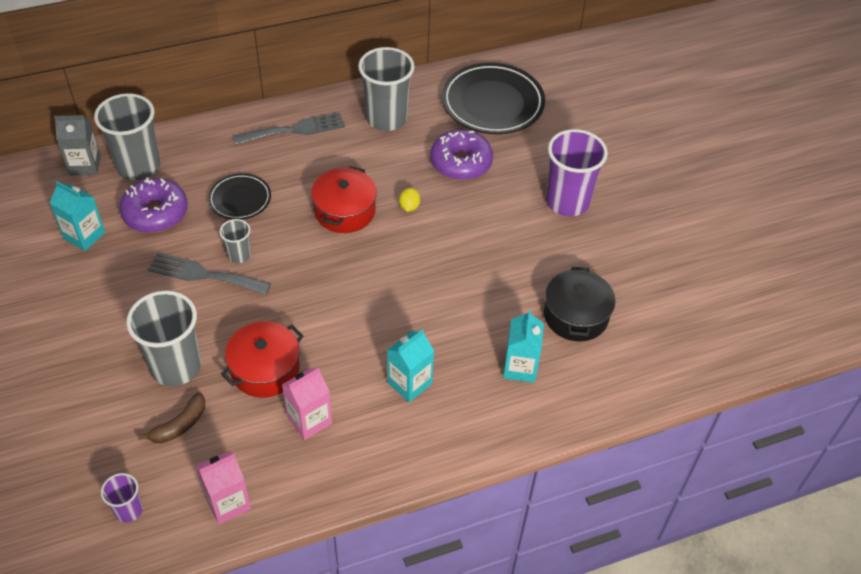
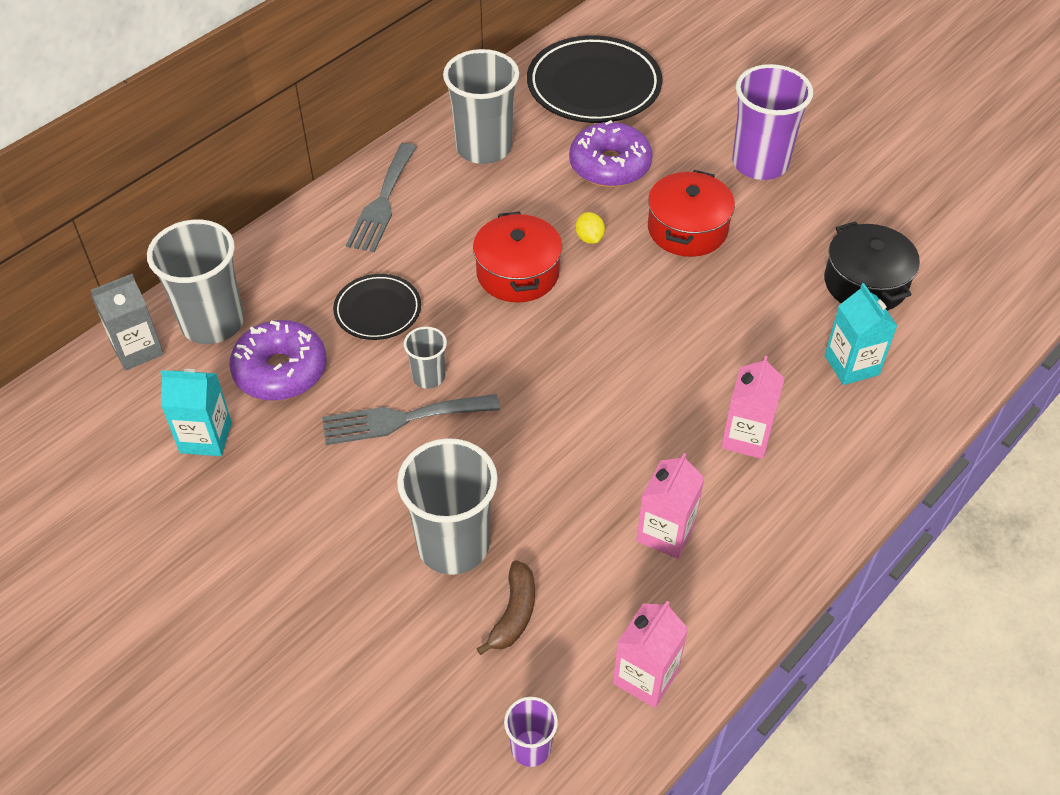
camera: 25 degrees left, 0 degrees up
red pot [221,321,303,398] -> red pot moved to [648,170,735,257]
grey fork [233,112,345,145] -> grey fork turned 150 degrees clockwise [346,143,417,252]
turquoise carton [387,329,434,402] -> pink carton [721,355,785,459]

